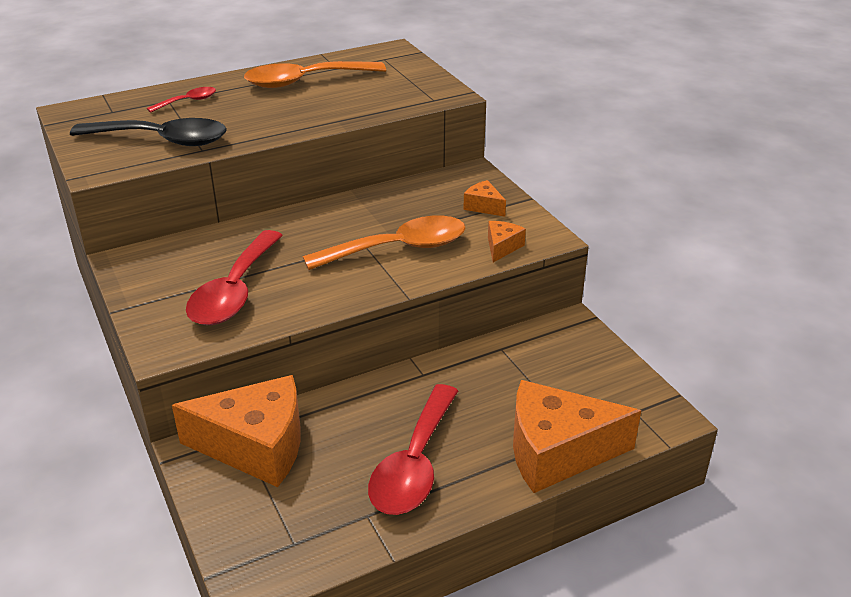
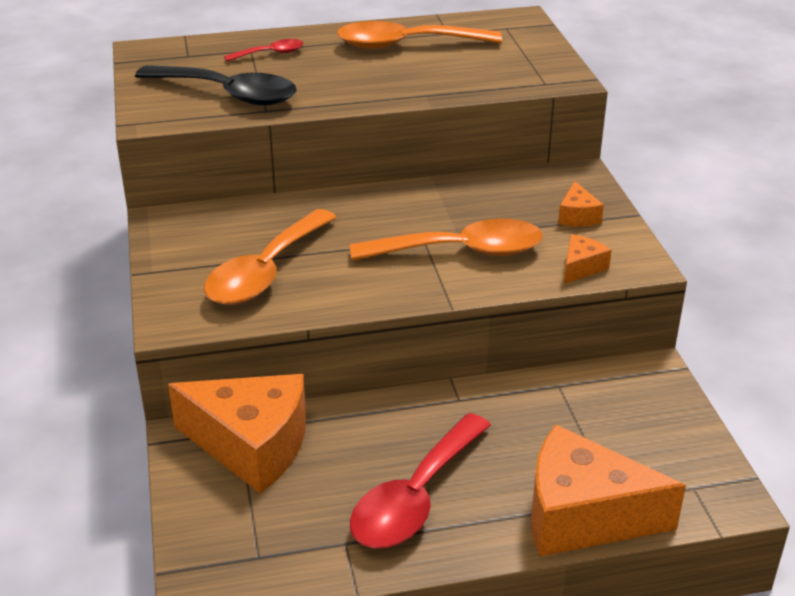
camera: 15 degrees right, 0 degrees up
red spoon [186,230,283,325] -> orange spoon [204,209,337,305]
orange cheese [463,180,506,217] -> orange cheese turned 150 degrees counterclockwise [558,181,604,227]

